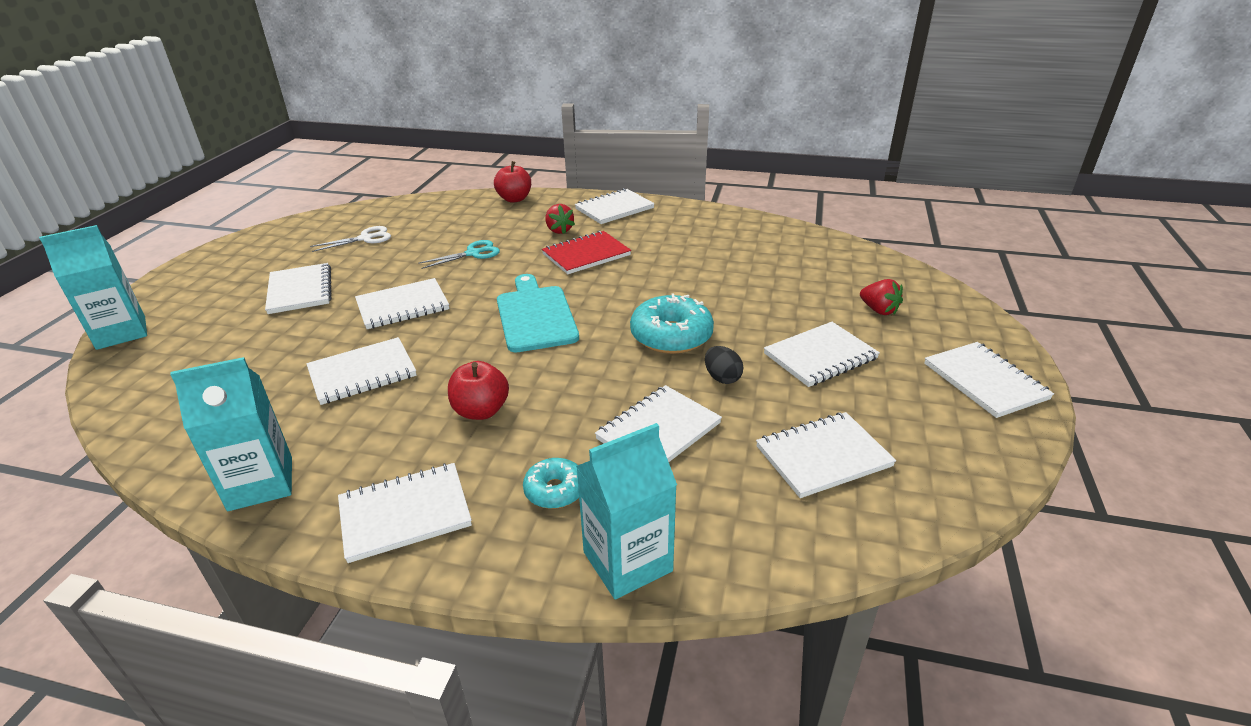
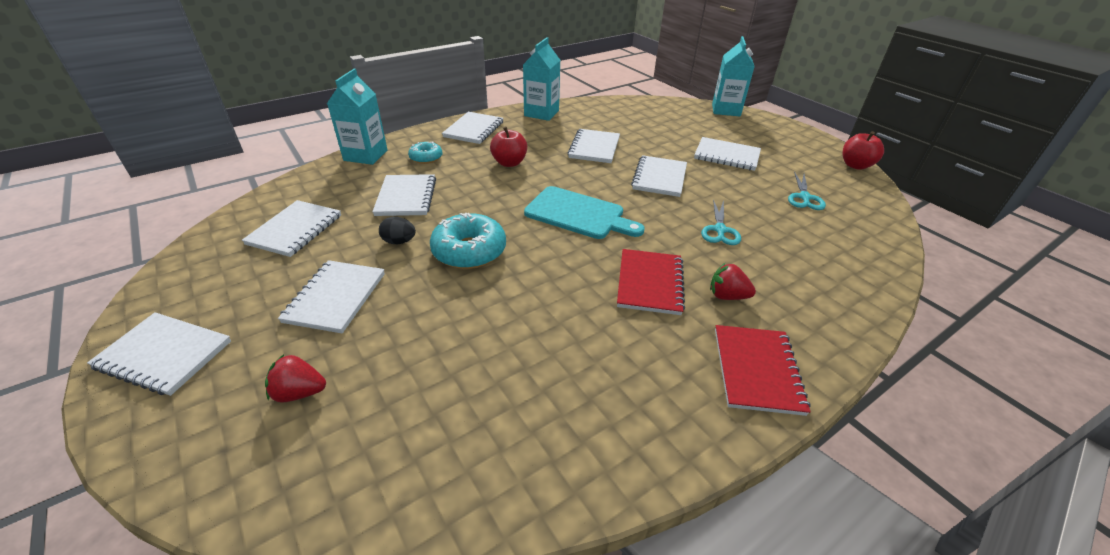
camera: 130 degrees right, 5 degrees up
white scissors [310,226,391,252] -> turquoise scissors [788,172,826,210]
red apple [494,161,531,203] -> red apple moved to [843,131,884,170]
white notebook [575,188,655,224] -> red notebook [715,325,811,416]

